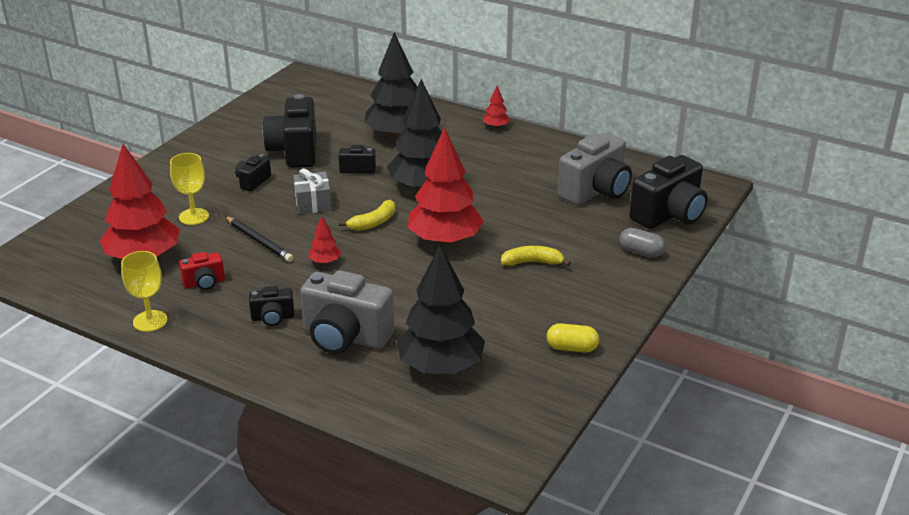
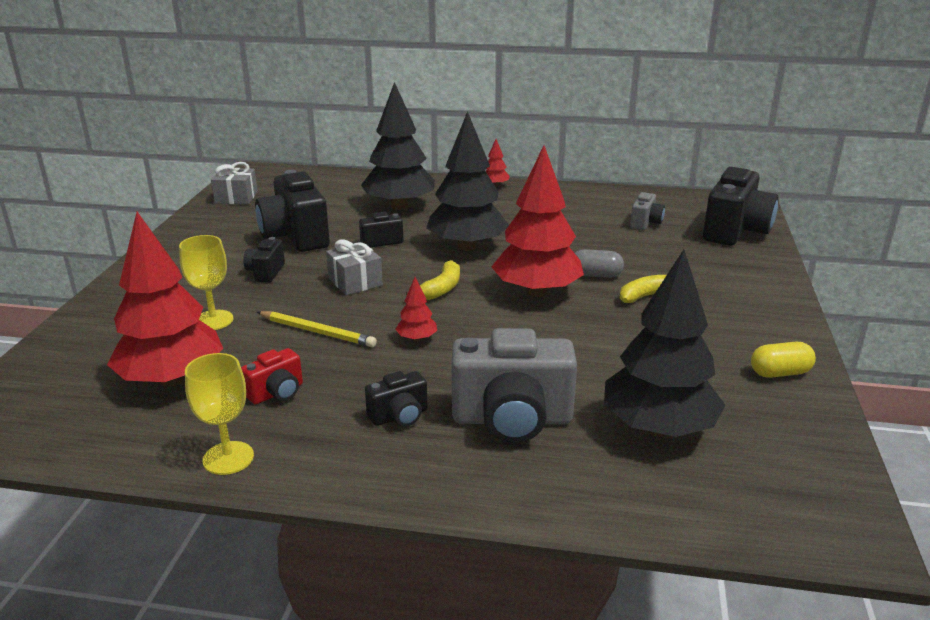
camera: 20 degrees left, 5 degrees down
black pencil [225,216,294,262] -> yellow pencil [257,311,377,347]
grey camera [558,133,632,205] -> grey camera [630,192,665,230], size x0.49
grey capsule [620,228,665,258] -> grey capsule moved to [575,249,624,278]
none -> grey gift [211,162,258,204]

